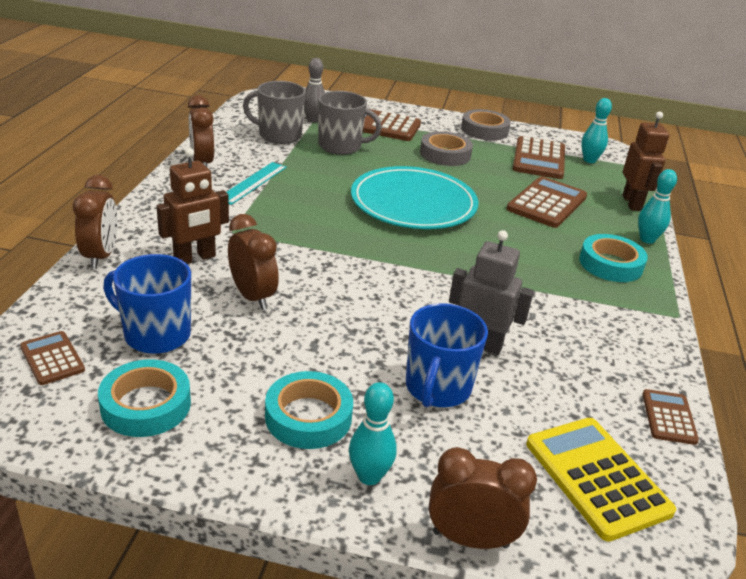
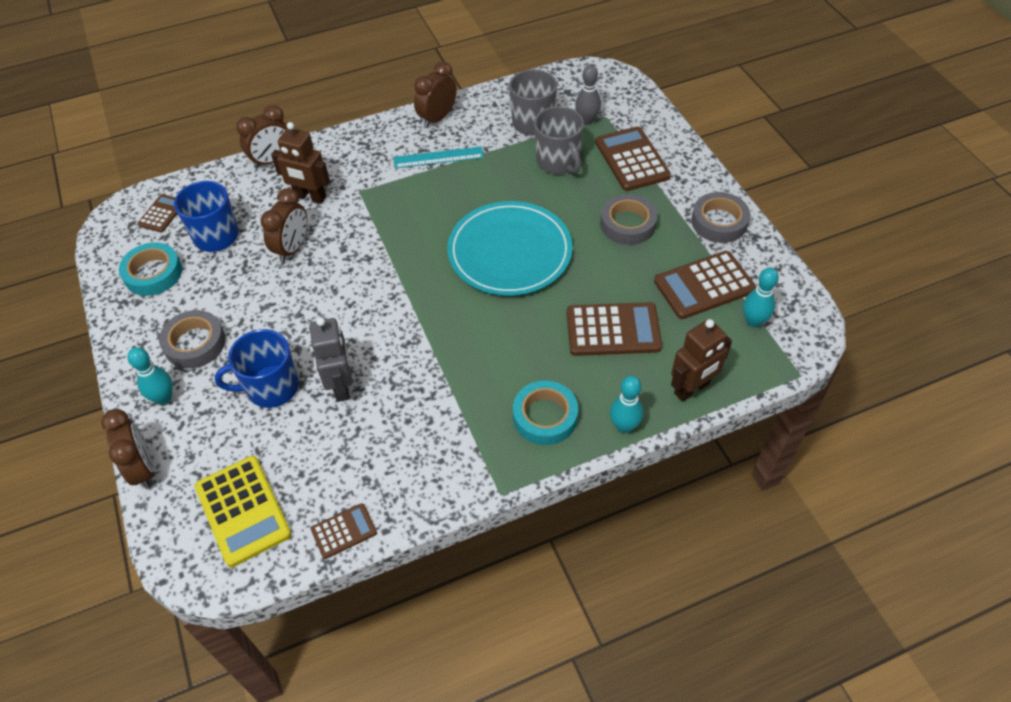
camera: 60 degrees right, 20 degrees up
turquoise tape [265,371,353,449] -> grey tape [159,310,226,369]
yellow calculator [526,418,676,542] -> yellow calculator turned 120 degrees clockwise [195,456,292,567]

